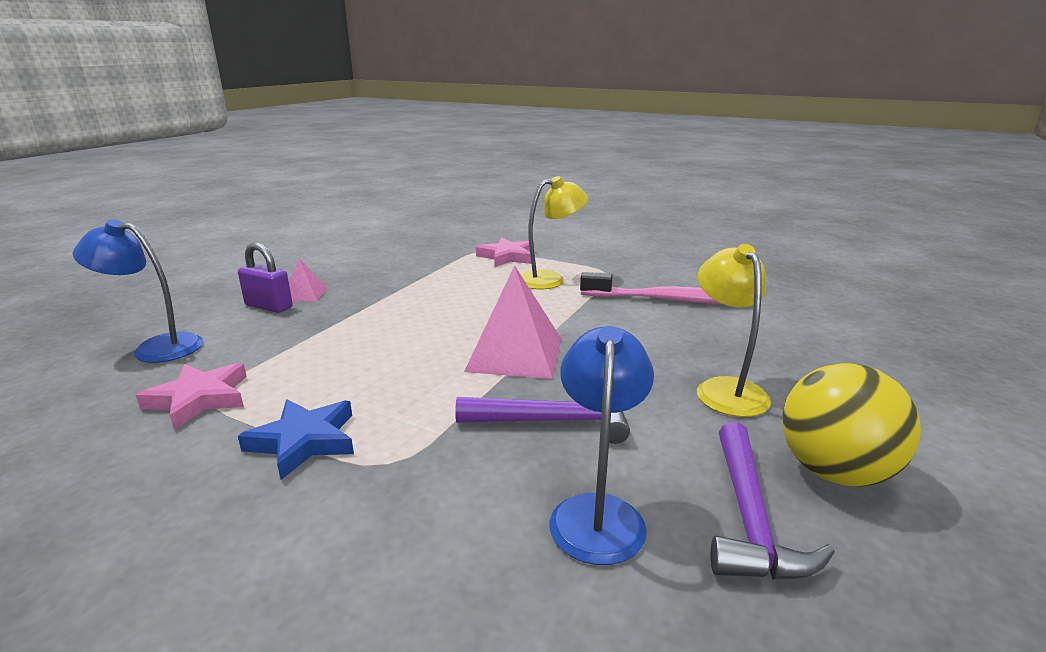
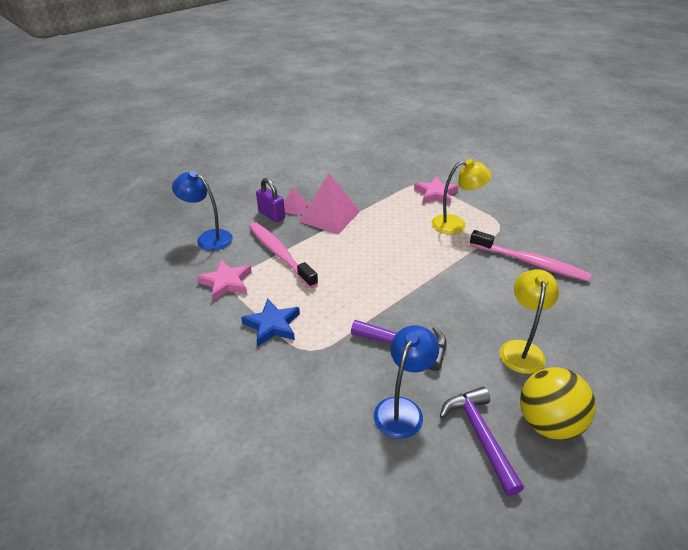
camera: 20 degrees right, 15 degrees up
pink pyramid [464,265,561,379] -> pink pyramid moved to [299,173,360,235]
purple hammer [711,422,835,580] -> purple hammer turned 135 degrees clockwise [440,387,524,496]
none -> pink toothbrush [249,222,318,288]

